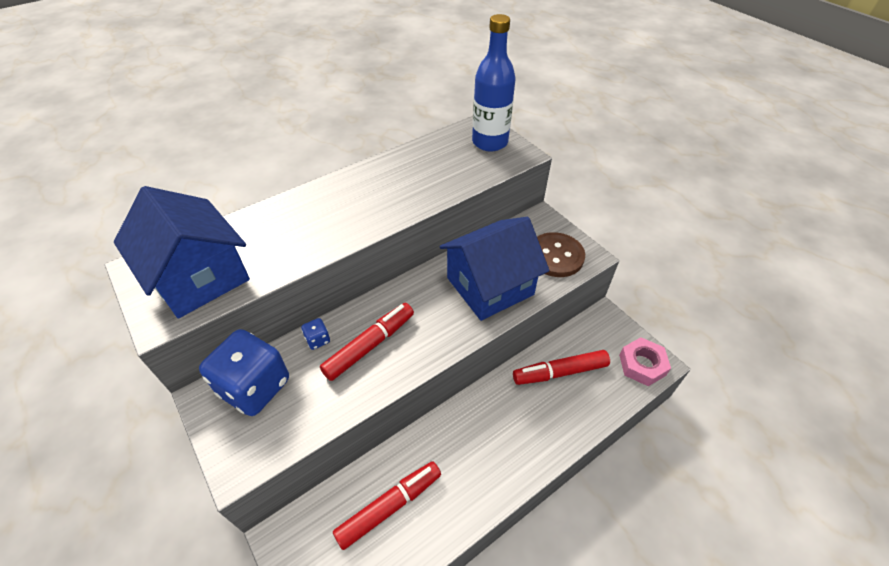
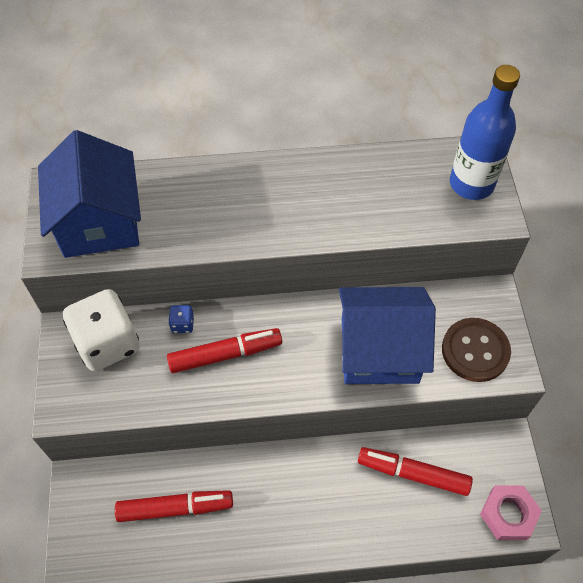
camera: 30 degrees right, 10 degrees up
blue dice [199,329,289,416] -> white dice [63,289,139,371]

